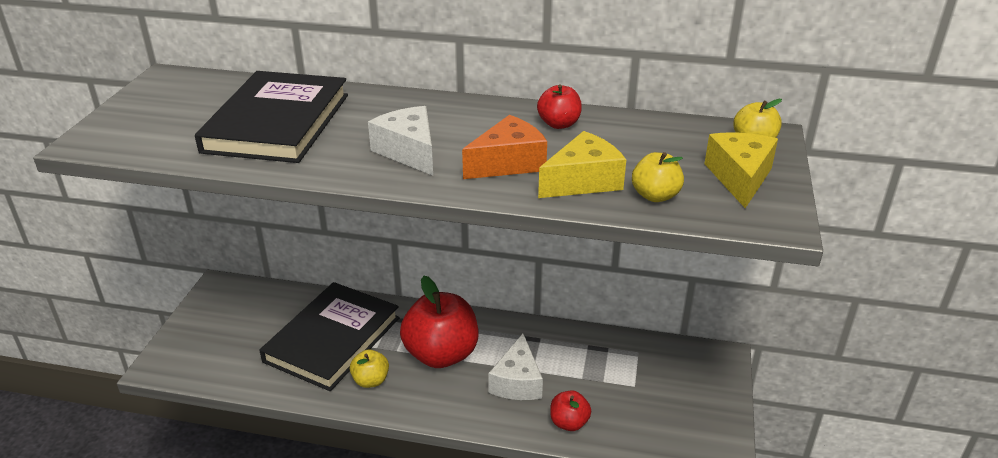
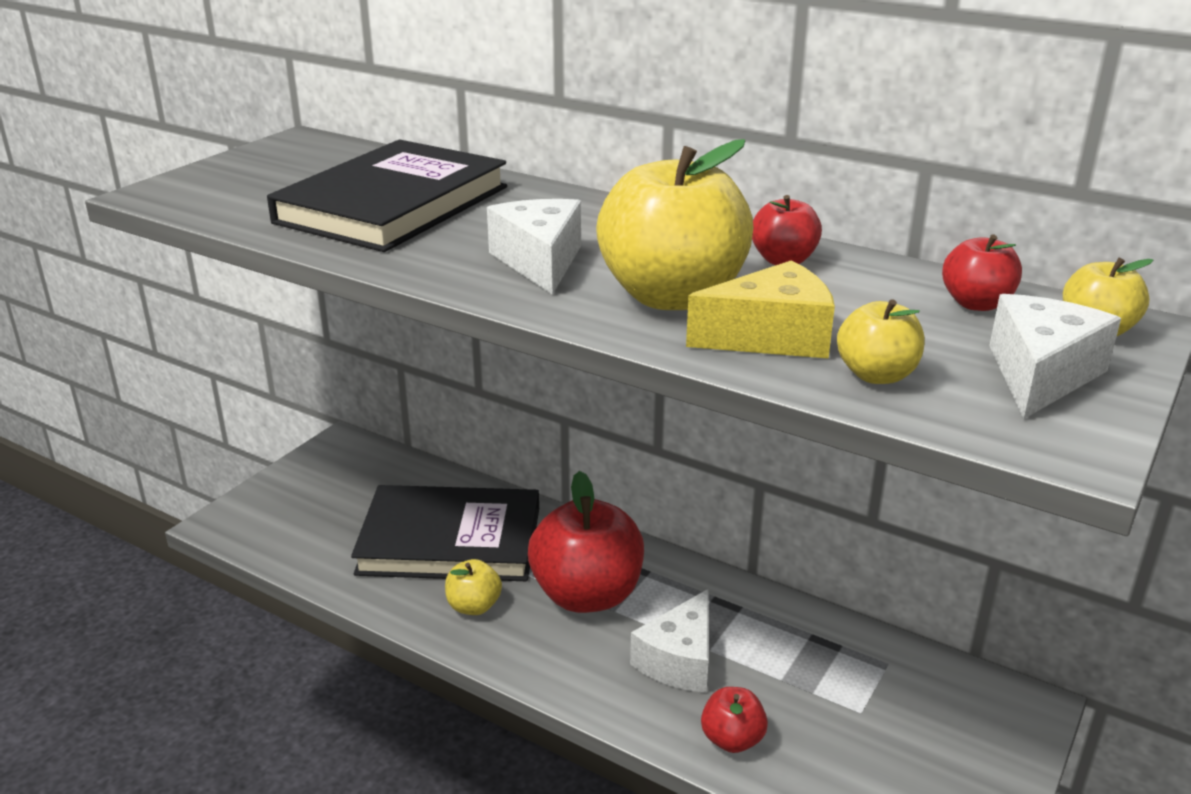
camera: 20 degrees right, 5 degrees down
black book [259,282,400,391] -> black book turned 45 degrees clockwise [351,485,539,581]
orange cheese [462,115,547,179] -> yellow apple [596,139,754,310]
yellow cheese [704,133,778,208] -> white cheese [989,294,1121,419]
none -> red apple [942,234,1022,311]

